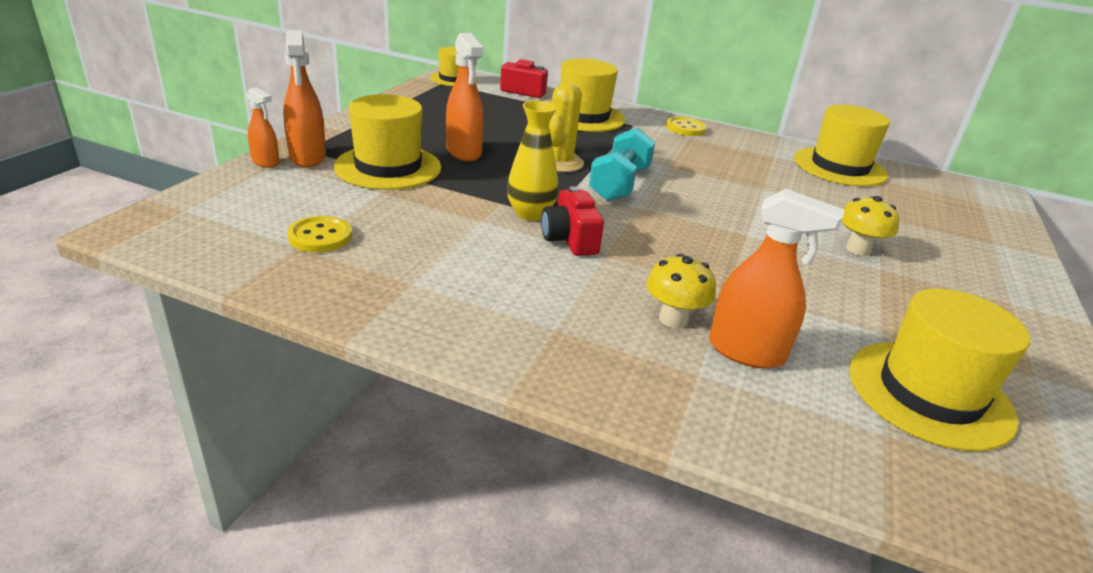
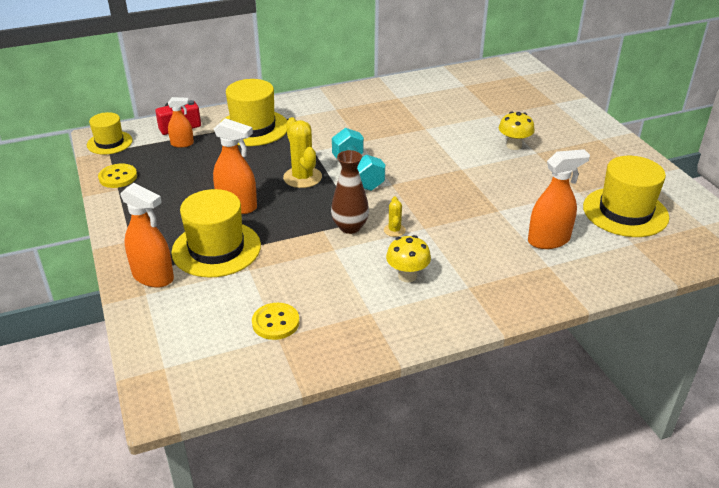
camera: 40 degrees left, 5 degrees up
orange spray bottle [246,87,280,168] -> orange spray bottle moved to [168,97,194,148]
yellow vase [507,101,558,221] -> brown vase [331,150,369,234]
red camera [541,186,604,256] -> yellow cactus [384,196,406,237]
yellow mushroom [646,254,716,328] -> yellow mushroom moved to [386,235,431,282]
yellow button [666,117,707,136] -> yellow button moved to [98,164,137,188]
yellow hat [794,105,890,187] -> none

